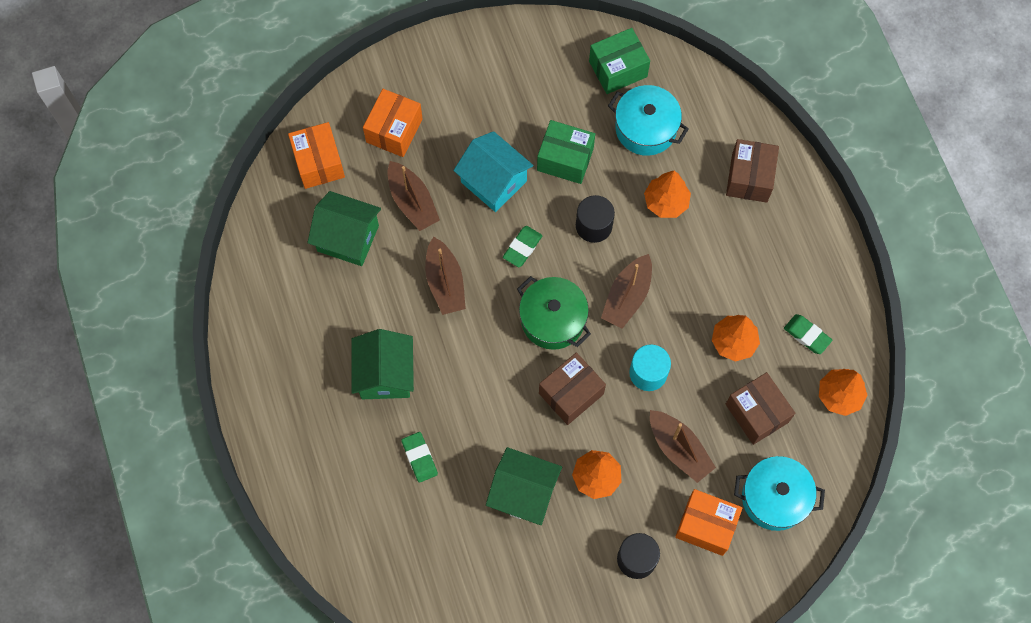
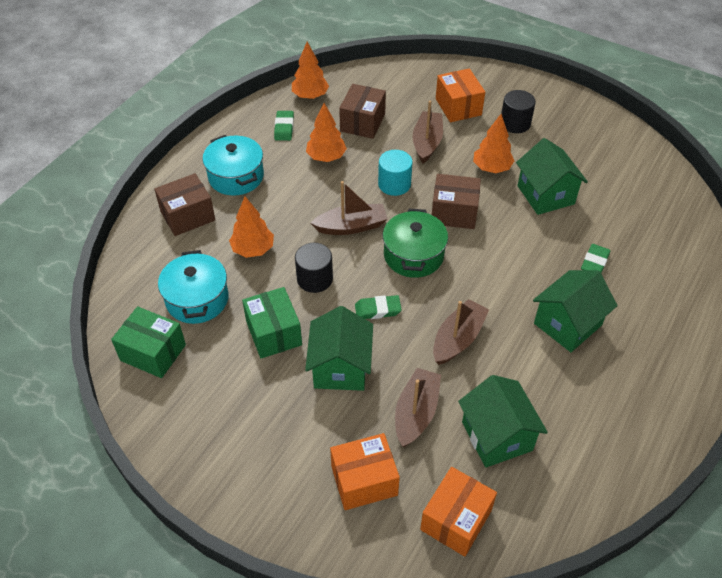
camera: 130 degrees left, 20 degrees down
turquoise house [453,131,534,212] -> green house [305,306,373,391]
turquoise pot [734,456,825,531] -> turquoise pot moved to [202,135,264,195]

